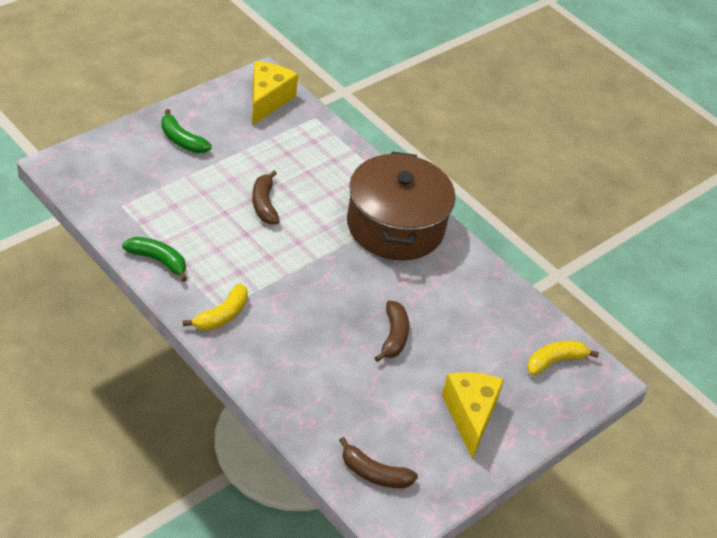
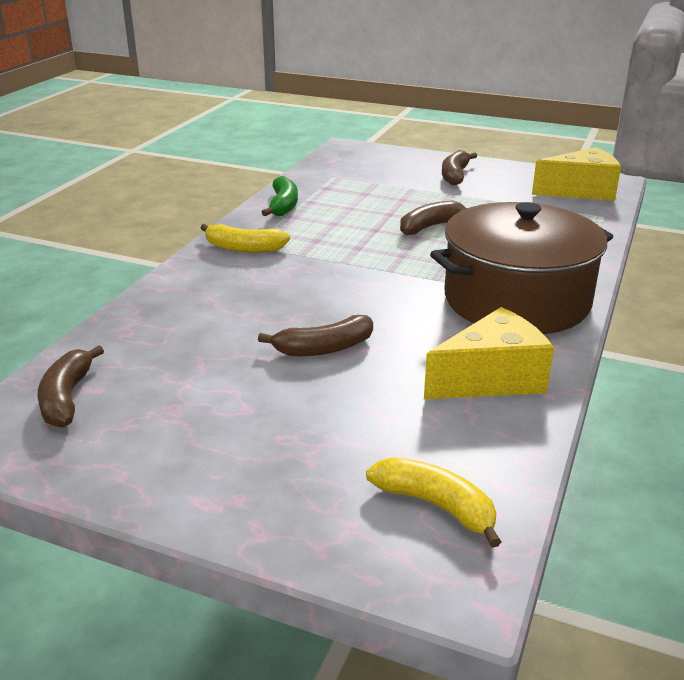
camera: 70 degrees right, 15 degrees down
green banana [161,109,212,153] -> brown banana [442,150,477,185]
yellow cheese [442,372,504,459] -> yellow cheese moved to [424,307,554,399]

